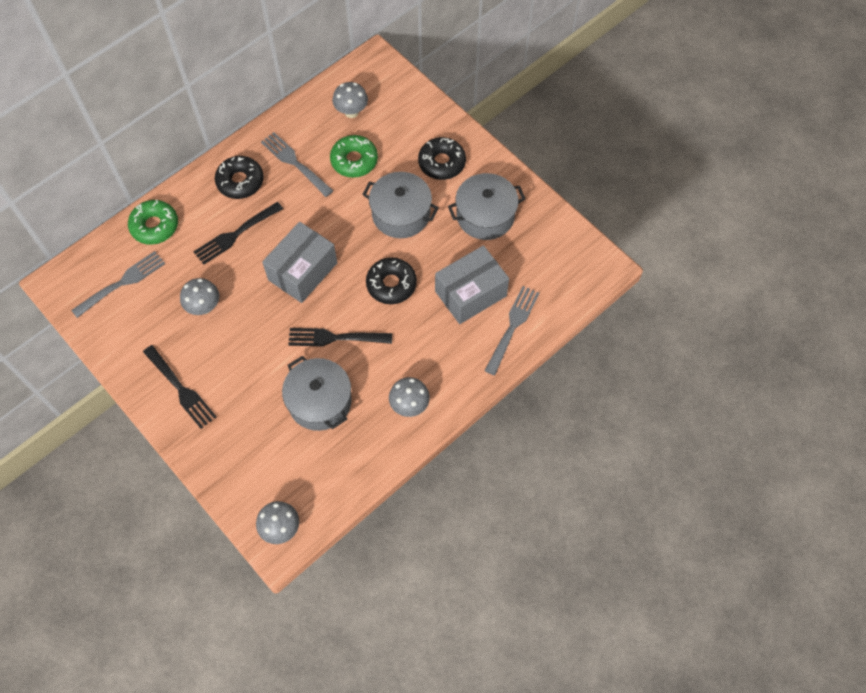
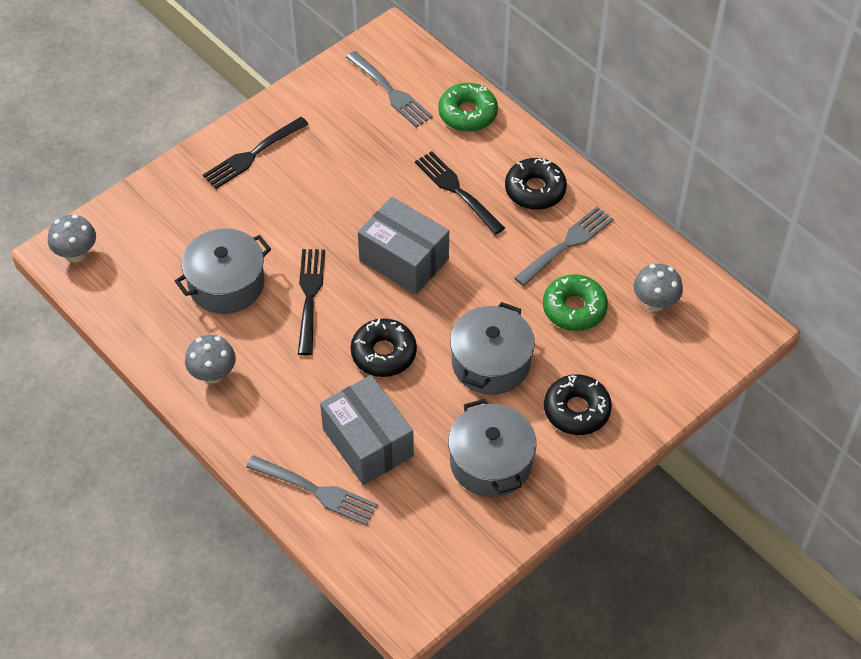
camera: 90 degrees right, 10 degrees down
grey mushroom [180,278,219,315] -> none

